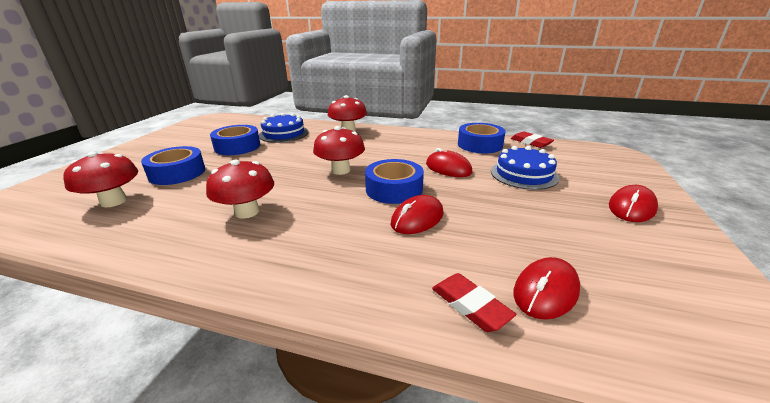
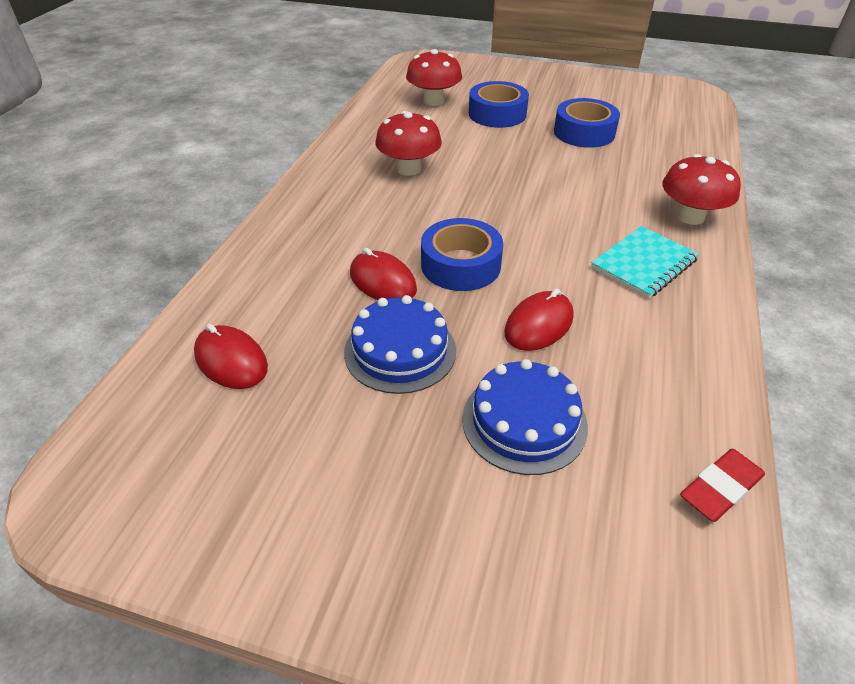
camera: 90 degrees right, 15 degrees up
blue cake [259,113,309,143] -> blue cake moved to [344,295,456,394]
red mushroom [313,126,365,175] -> none
red eraser [432,273,516,332] -> none
blue tape [458,123,506,153] -> none
red mouse [609,185,658,222] -> none
none -> turquoise notebook [591,226,699,299]

